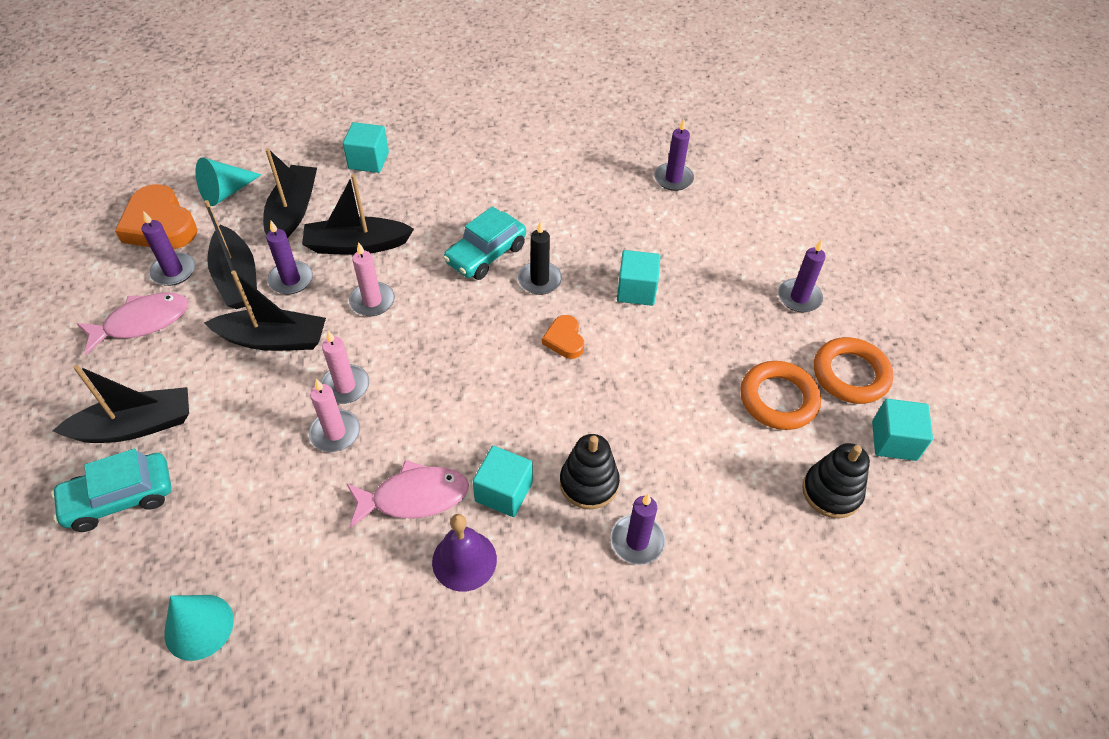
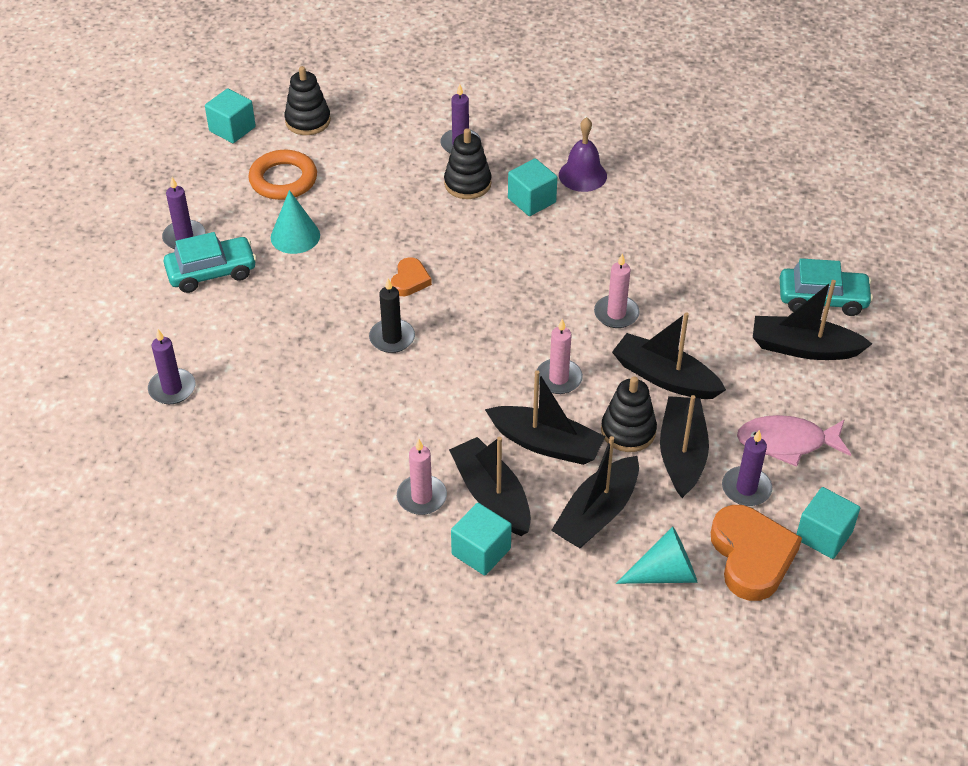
camera: 150 degrees left, 5 degrees down
turquoise cone [164,595,234,661] -> turquoise cone moved to [271,190,320,254]
purple candle [266,221,313,294] -> black stacking toy [601,376,657,452]
pink candle [309,379,360,452] -> pink candle moved to [397,439,447,515]
pink fish [346,460,469,528] -> none
turquoise car [443,206,526,280] -> turquoise car moved to [164,232,257,293]
turquoise cube [617,250,661,306] -> turquoise cube moved to [797,487,860,559]
orange ring [814,337,894,404] -> none
none -> black boat [449,437,531,536]

